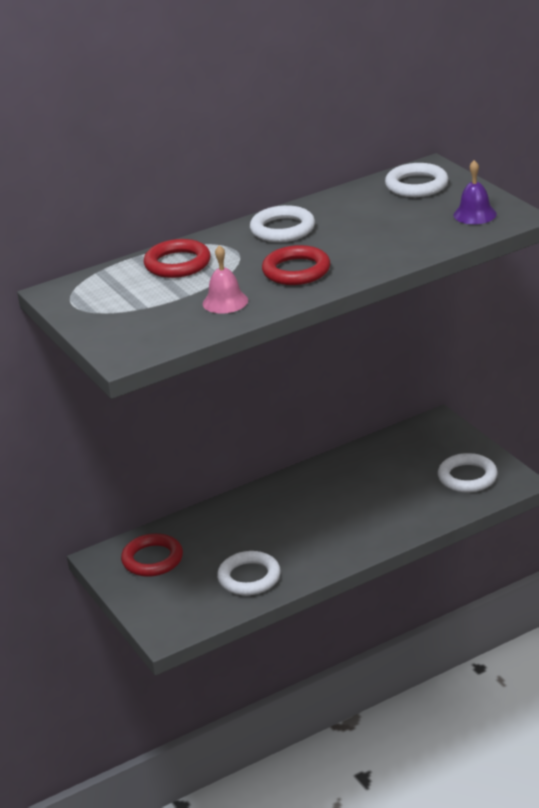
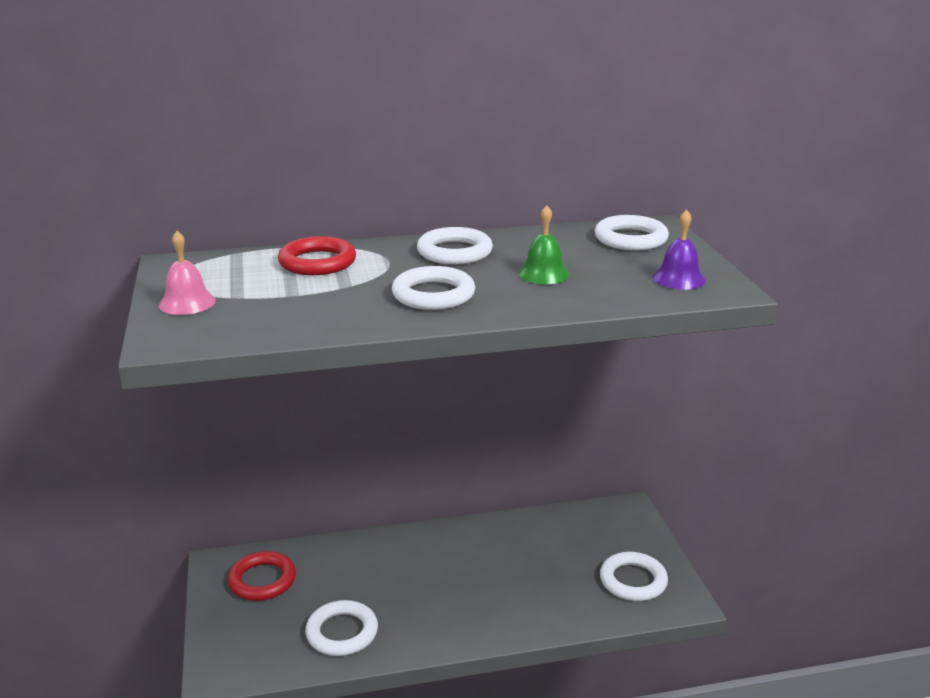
camera: 15 degrees right, 5 degrees down
pink bell [203,245,248,314] -> pink bell moved to [159,231,216,315]
red ring [262,245,331,285] -> white ring [392,266,475,310]
none -> green bell [518,205,570,284]

